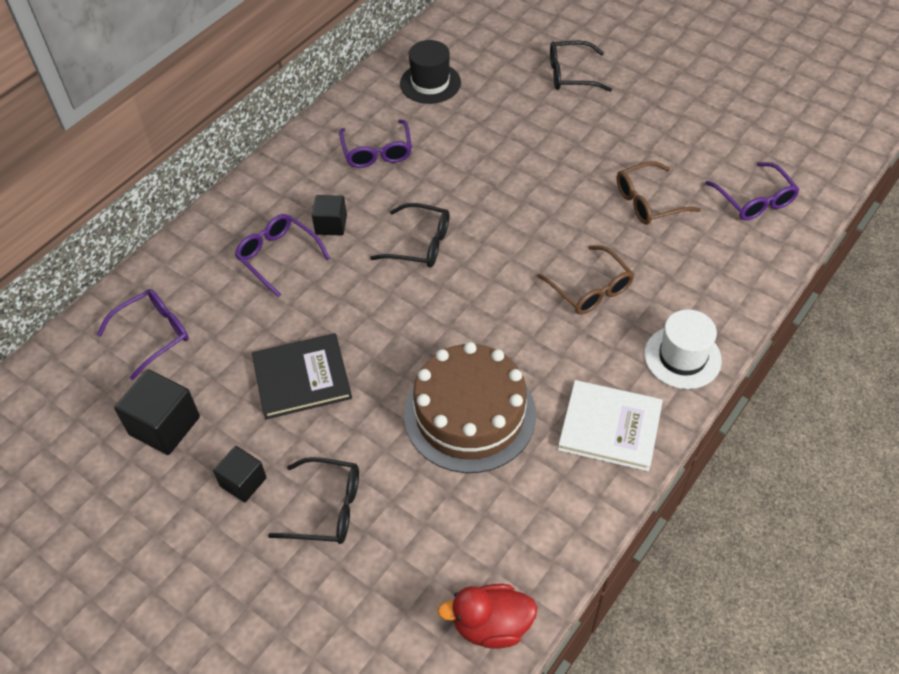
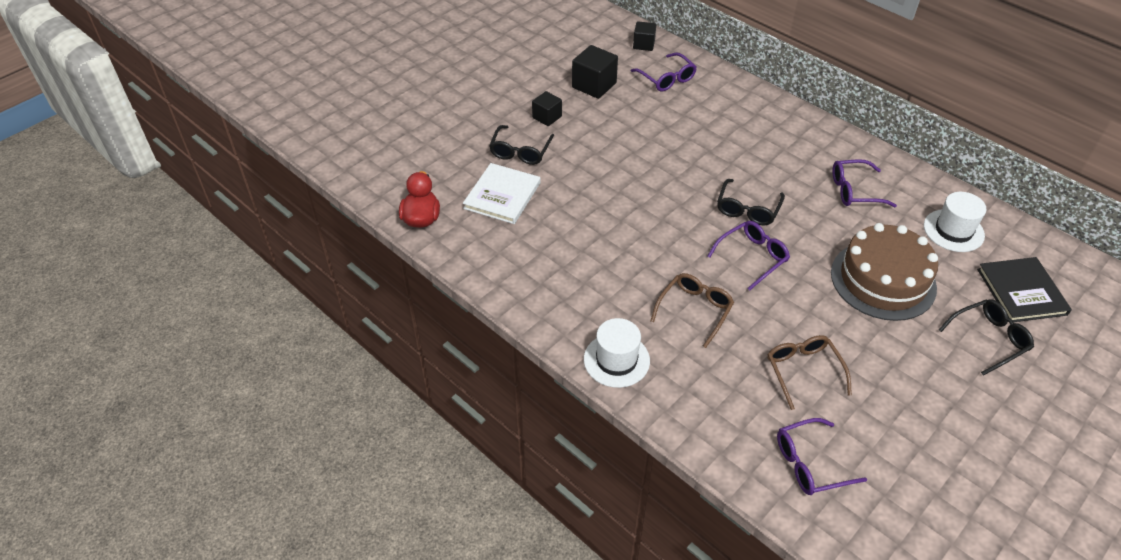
camera: 95 degrees right, 5 degrees down
purple glasses [235,214,330,298] -> purple glasses moved to [708,221,790,291]
black book [252,333,352,419] -> black book moved to [977,257,1072,322]
black cube [312,195,347,236] -> black cube moved to [633,21,656,51]
black hat [400,40,461,104] -> white hat [924,192,987,252]
brown cake [404,342,536,473] -> brown cake moved to [831,223,938,321]
brown glasses [537,245,634,314] -> brown glasses turned 150 degrees clockwise [650,273,734,348]
black glasses [550,41,612,92] -> black glasses turned 60 degrees clockwise [939,299,1034,376]
white book [558,380,663,471] -> white book moved to [463,163,541,224]

